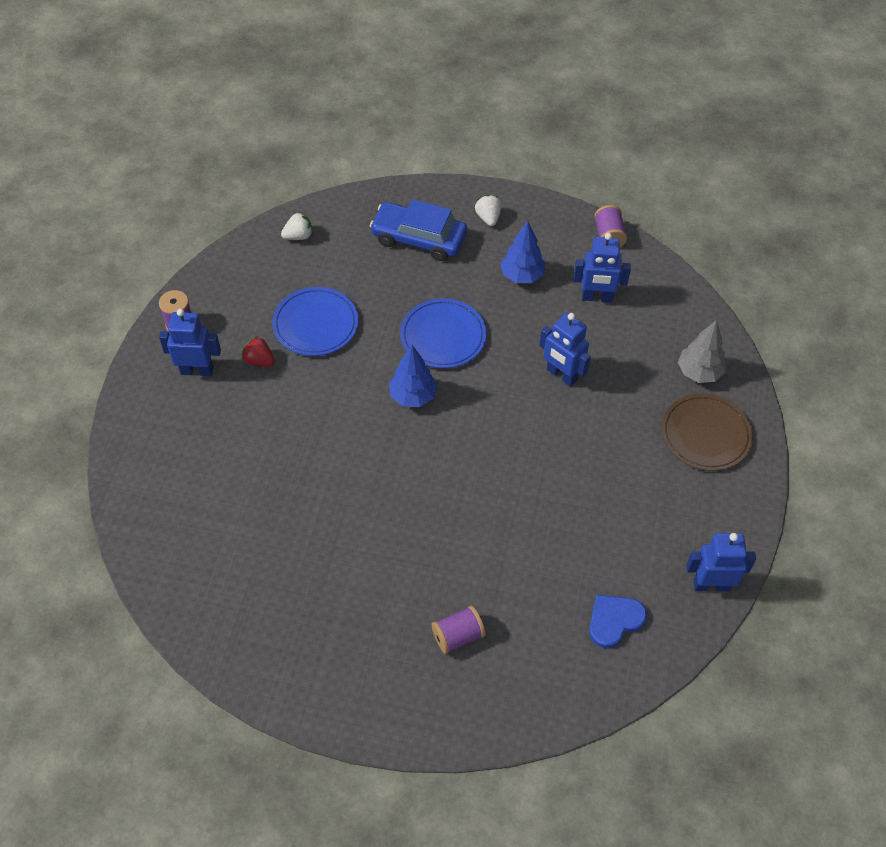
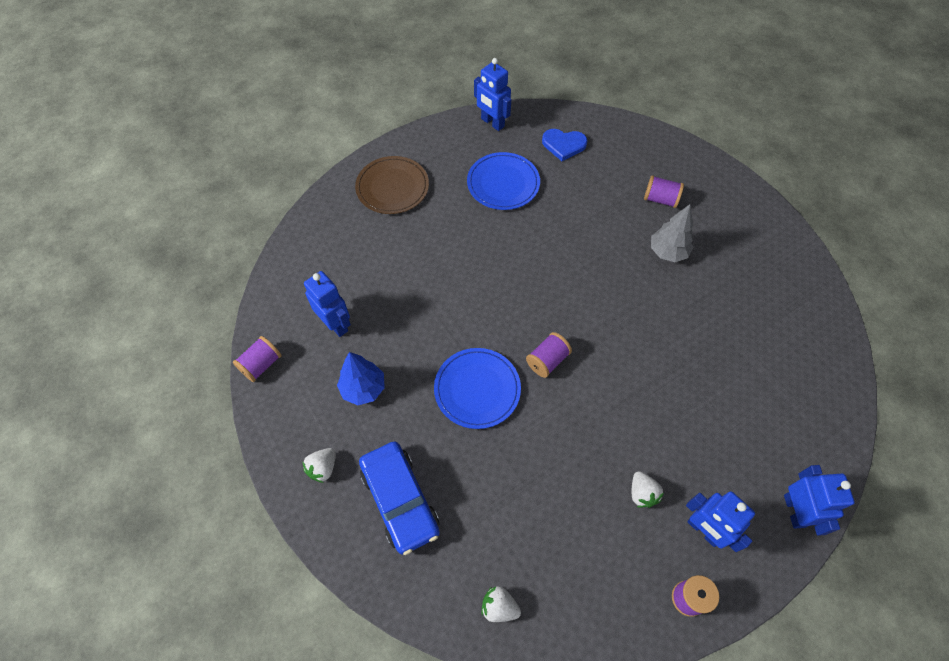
camera: 135 degrees left, 5 degrees up
red strawberry [241,336,275,367] -> white strawberry [632,471,664,508]
blue plate [272,287,358,356] -> blue plate moved to [467,152,540,210]
blue tree [389,345,437,407] -> purple spool [526,332,572,378]
blue robot [539,313,591,386] -> blue robot moved to [784,465,855,536]
grey tree [678,320,726,383] -> grey tree moved to [651,204,693,262]

